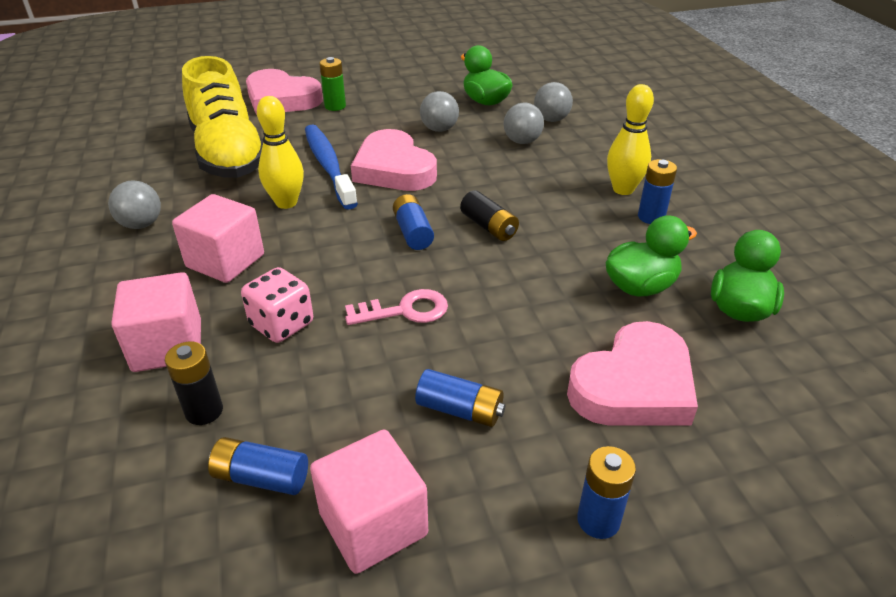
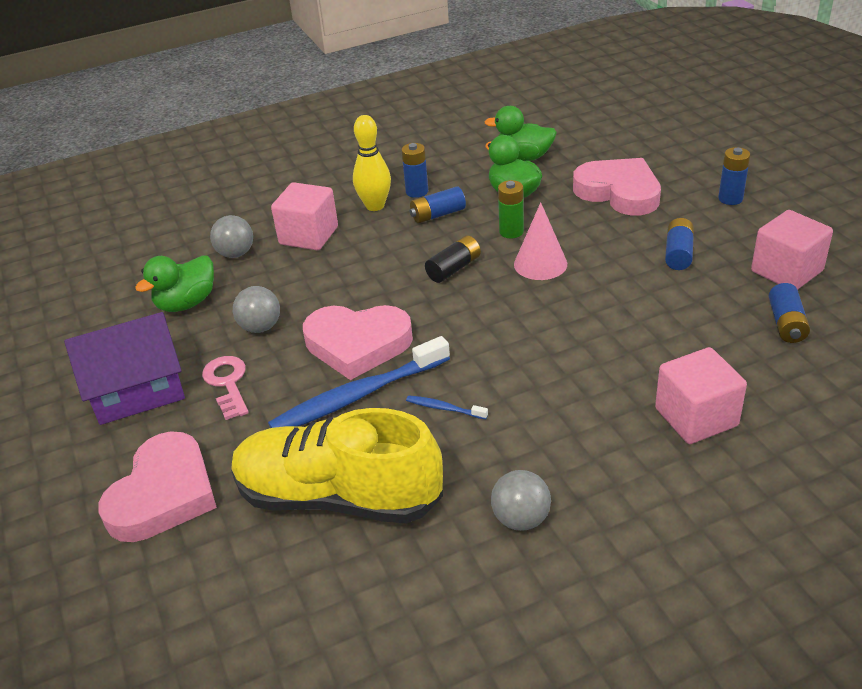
camera: 95 degrees left, 0 degrees up
black battery [165,341,223,425] -> none
pink cube [172,194,264,283] -> pink cube moved to [271,182,338,250]
yellow shoe [182,56,263,178] -> yellow shoe turned 135 degrees counterclockwise [231,408,443,523]
pink dice [241,267,313,343] -> none
yellow bowling pin [257,96,304,209] -> blue toothbrush [406,395,488,419]
green battery [319,57,346,111] -> green battery moved to [498,180,524,238]
pink key [345,289,448,325] -> pink key moved to [202,356,249,420]
pink heart [351,129,437,191] -> pink heart turned 45 degrees clockwise [303,305,413,380]
blue battery [393,194,434,250] -> blue battery moved to [410,186,466,223]
grey ball [504,102,544,144] -> none
none -> purple house [64,312,185,425]
none -> pink cone [514,202,567,280]

